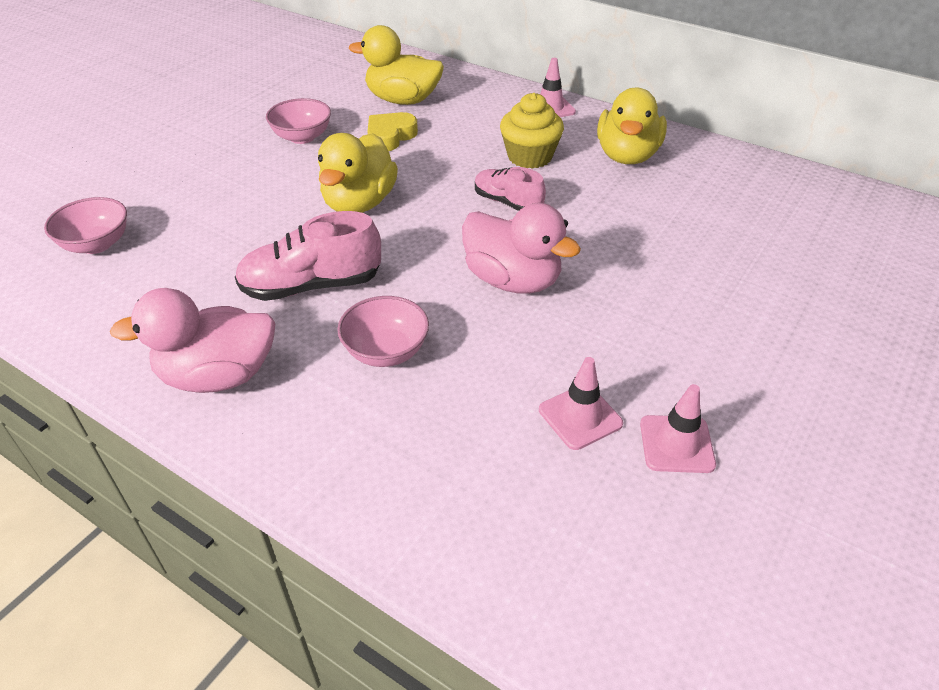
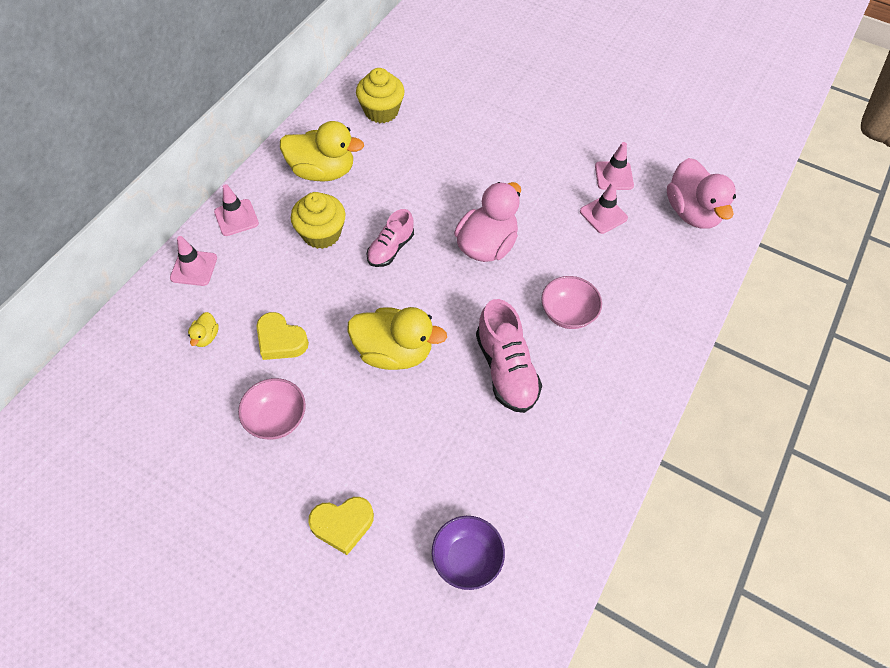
camera: 95 degrees left, 15 degrees up
pink bowl [44,197,127,254] -> purple bowl [432,516,505,590]
pink duck [110,288,276,393] -> pink duck moved to [667,158,736,229]
yellow duck [349,25,444,105] -> yellow duck [188,312,219,347], size x0.43
none -> pink traffic cone [170,236,217,286]
none -> yellow heart [308,497,374,555]
none -> yellow cupcake [356,68,405,123]

